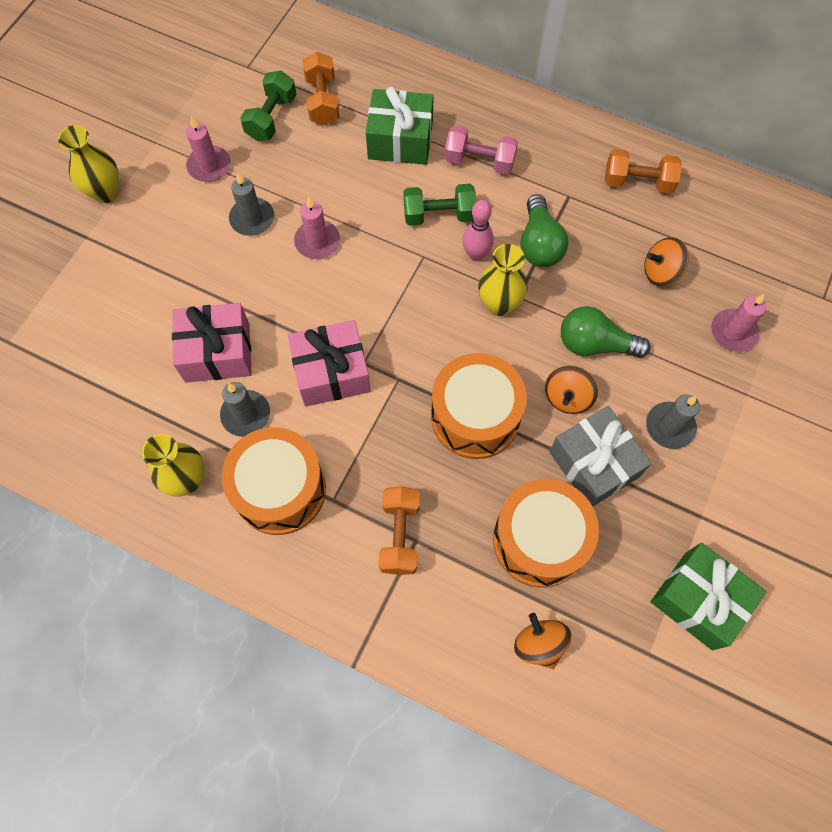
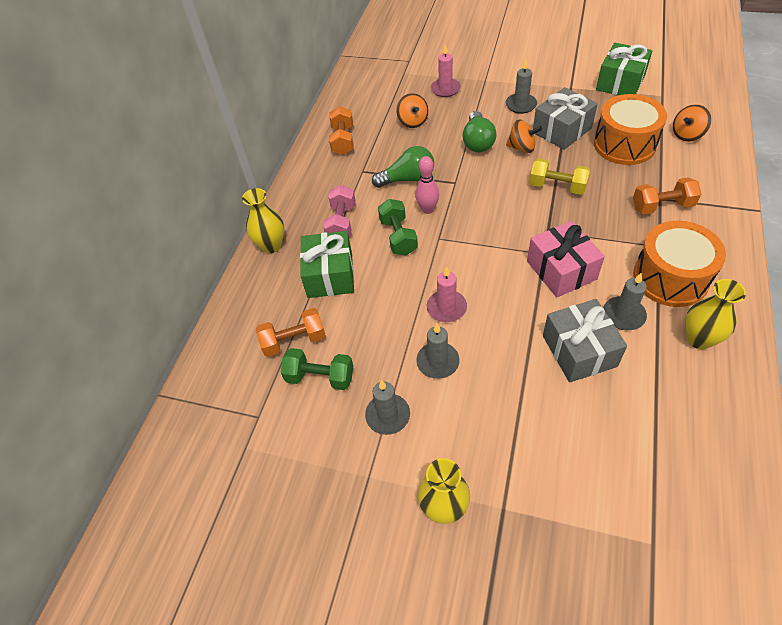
camera: 95 degrees left, 15 degrees down
pink gift [172,303,252,383] -> grey gift [543,299,627,383]
pink candle [186,117,231,182] -> grey candle [365,380,410,435]
orange drum [431,353,527,459] -> yellow dumbbell [529,158,590,195]
yellow vase [478,244,527,316] -> yellow vase moved to [242,188,284,253]

